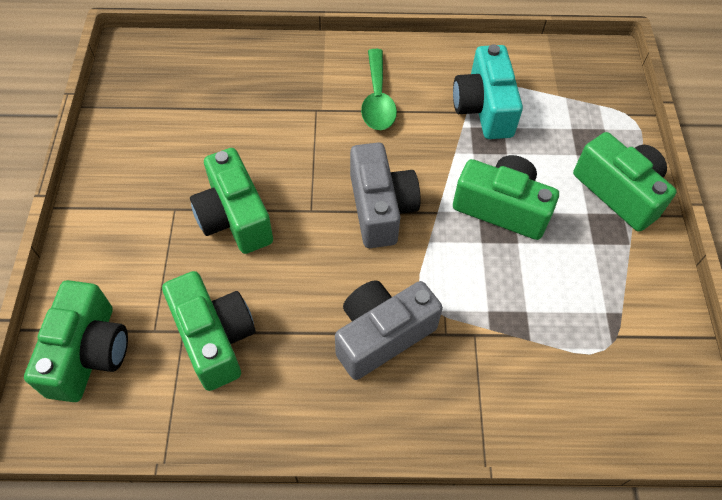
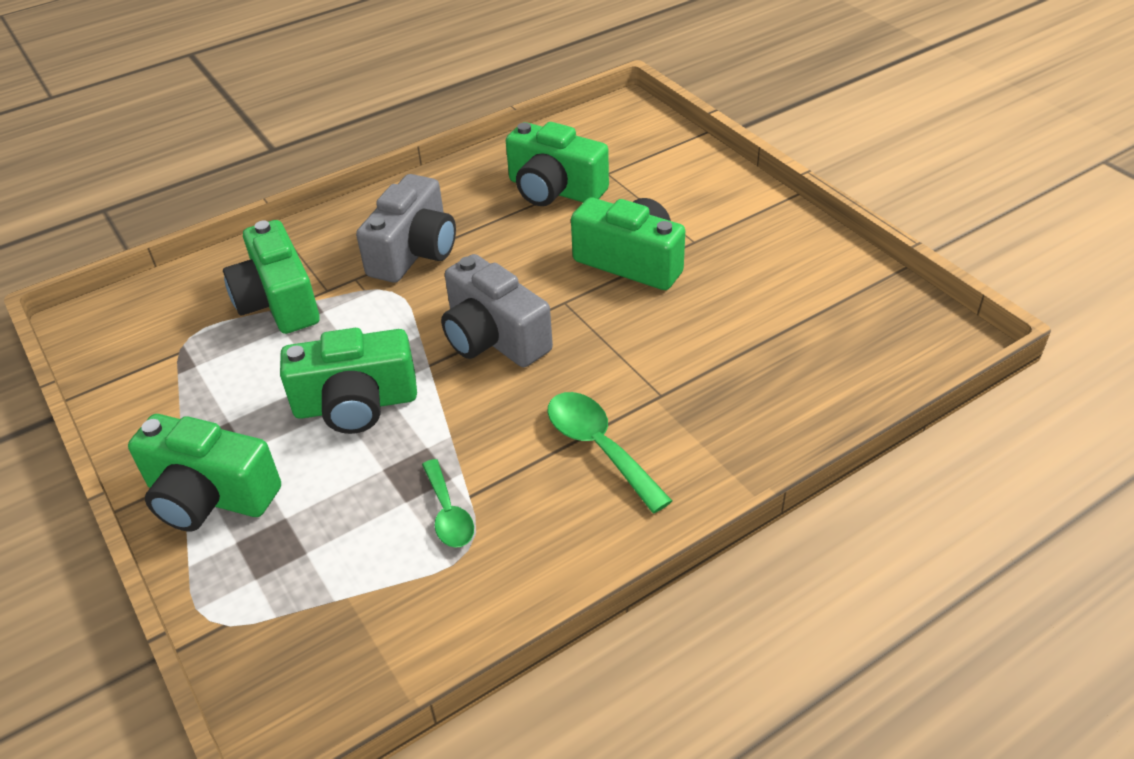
camera: 150 degrees right, 15 degrees down
green camera [24,280,128,402] -> green camera moved to [223,220,320,334]
turquoise camera [453,44,523,139] -> green spoon [422,459,474,548]

